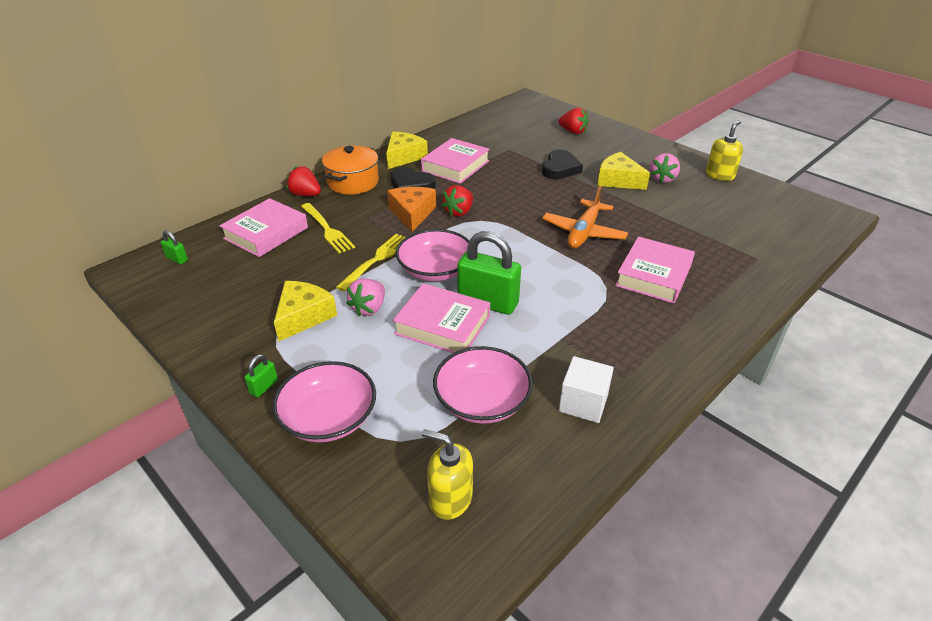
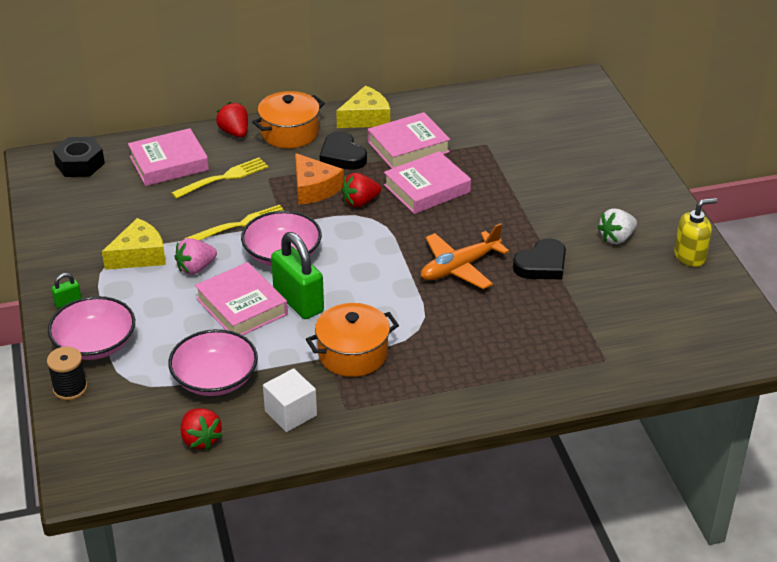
camera: 30 degrees right, 0 degrees up
green padlock [161,230,188,264] -> black nut [53,137,105,177]
yellow fork [301,203,355,253] -> yellow fork turned 120 degrees counterclockwise [171,157,268,199]
orange cheese [387,187,436,232] -> orange cheese turned 120 degrees clockwise [295,153,344,205]
yellow soap dispenser [422,429,473,520] -> none
black heart [542,150,583,179] -> black heart moved to [513,238,566,279]
red strawberry [559,107,588,134] -> red strawberry moved to [181,408,222,450]
yellow cheese [597,152,650,190] -> none
pink book [615,236,695,303] -> pink book moved to [384,151,471,214]
pink strawberry [650,153,680,183] -> white strawberry [597,208,637,244]
none -> black spool [47,347,87,400]
none -> orange pot [306,303,399,377]

